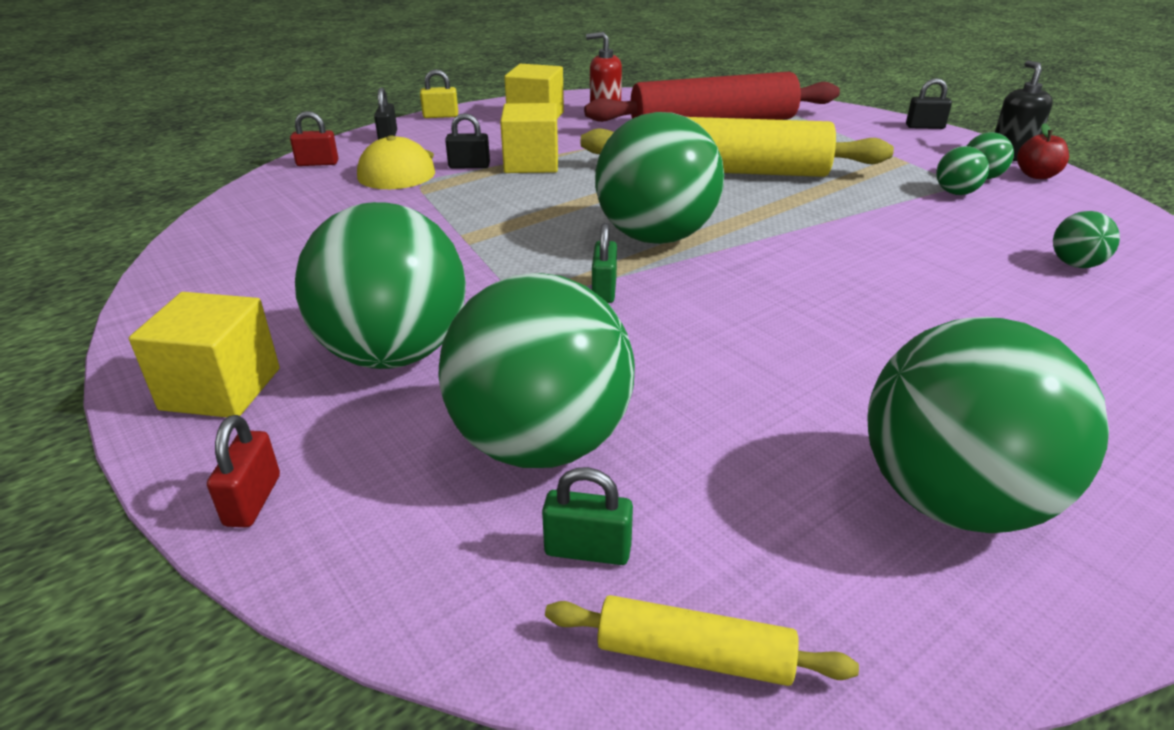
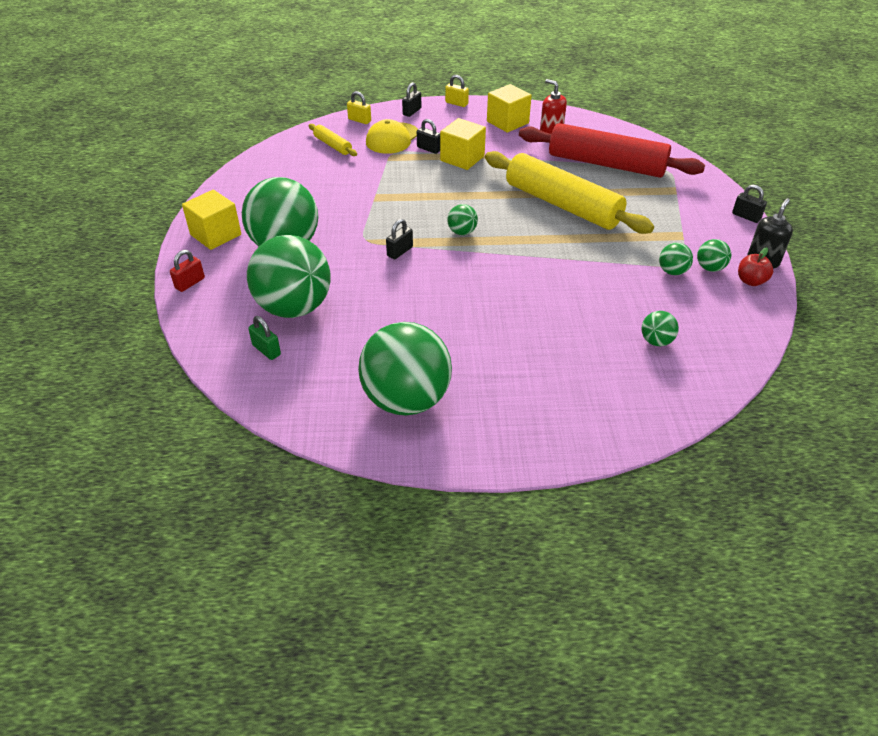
camera: 35 degrees right, 10 degrees up
red padlock [290,111,338,166] -> yellow padlock [347,91,371,124]
yellow rolling pin [545,595,859,686] -> yellow rolling pin moved to [308,124,357,156]
green padlock [592,223,617,303] -> black padlock [386,219,413,259]
green ball [595,112,724,244] -> green ball [447,204,478,235], size x0.42

